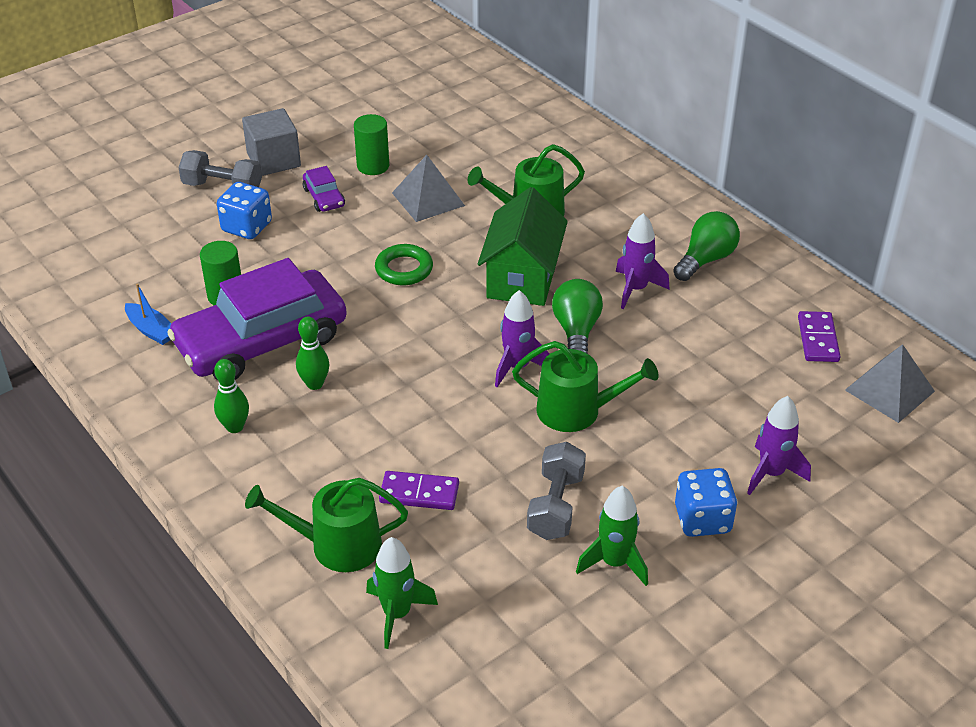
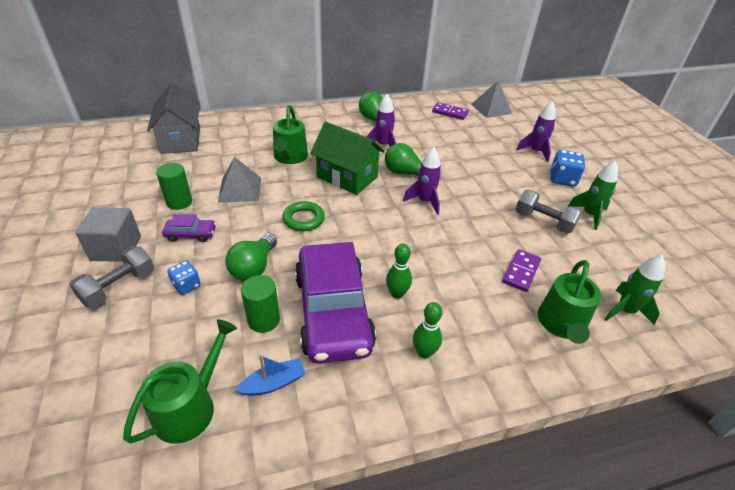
camera: 70 degrees left, 0 degrees up
blue dice [217,182,272,239] -> blue dice [167,260,201,295], size x0.64
green watering can [512,341,658,432] -> green watering can moved to [123,319,237,444]
none -> grey house [147,83,200,154]
none -> green light bulb [226,234,277,281]

